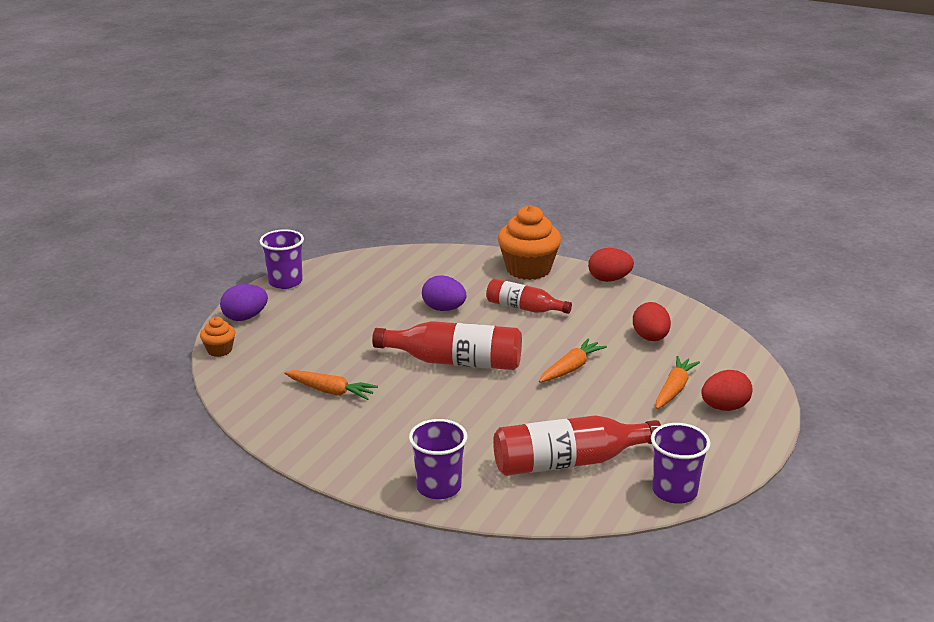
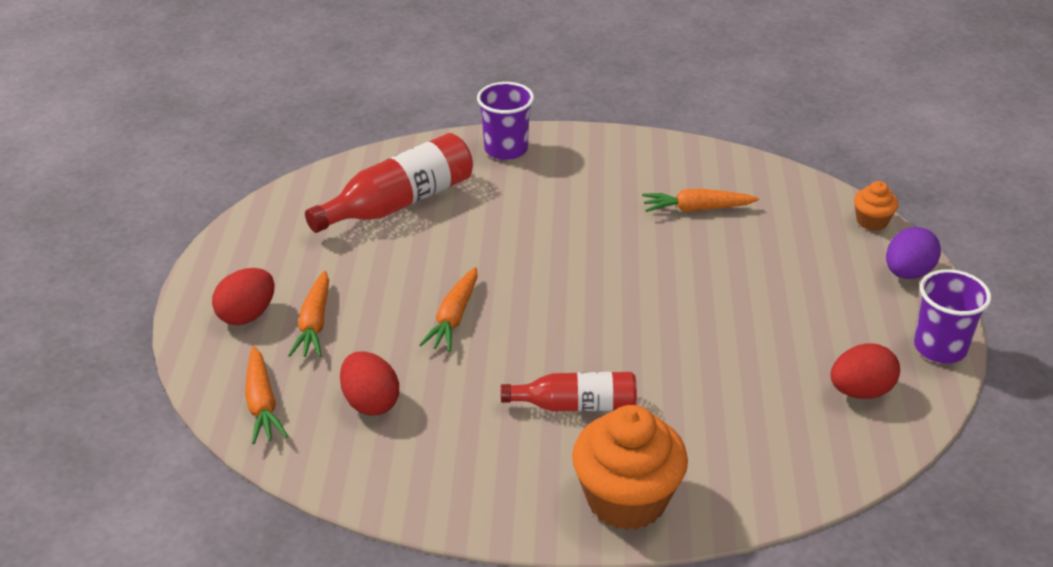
camera: 155 degrees right, 10 degrees up
red bottle [372,321,522,370] -> none
purple egg [422,275,467,311] -> none
red egg [588,248,634,282] -> red egg moved to [830,343,900,399]
purple cup [651,423,711,504] -> none
none -> orange carrot [245,346,288,444]

